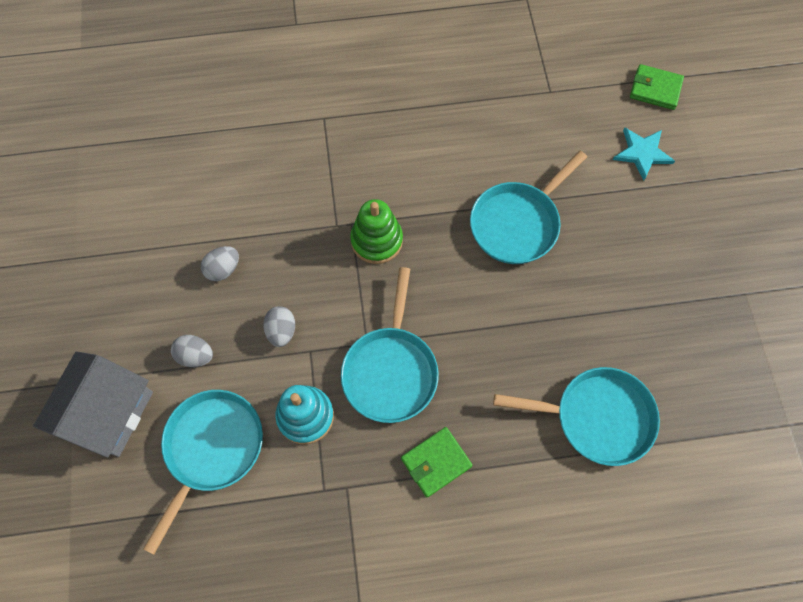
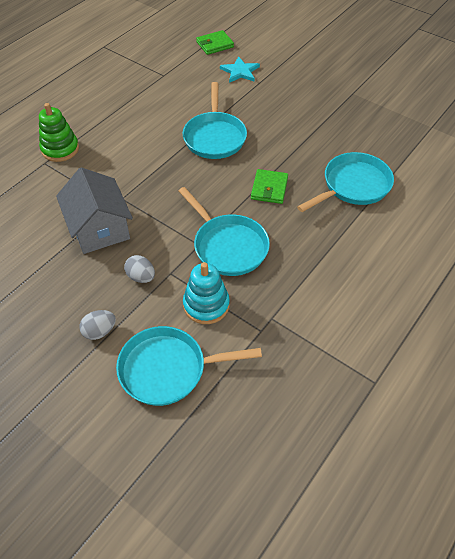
camera: 45 degrees left, 15 degrees down
grey house [33,351,153,458] -> grey house moved to [56,168,133,254]
turquoise pan [143,390,263,555] -> turquoise pan turned 75 degrees counterclockwise [116,326,262,406]
grey egg [201,246,239,281] -> none
green stacking toy [350,199,403,264] -> green stacking toy moved to [39,103,79,162]
green wallet [401,427,473,497] -> green wallet moved to [251,169,288,204]

